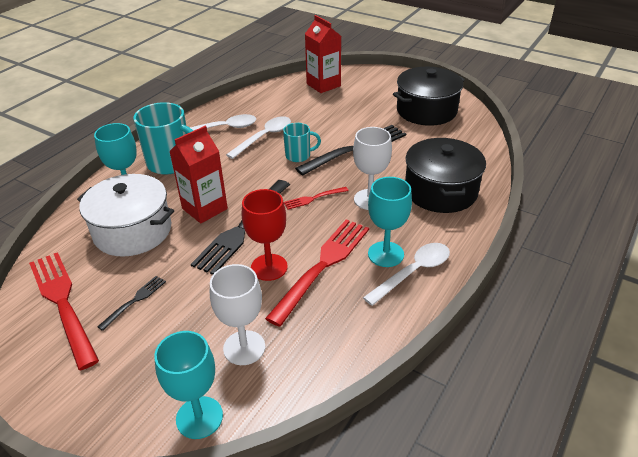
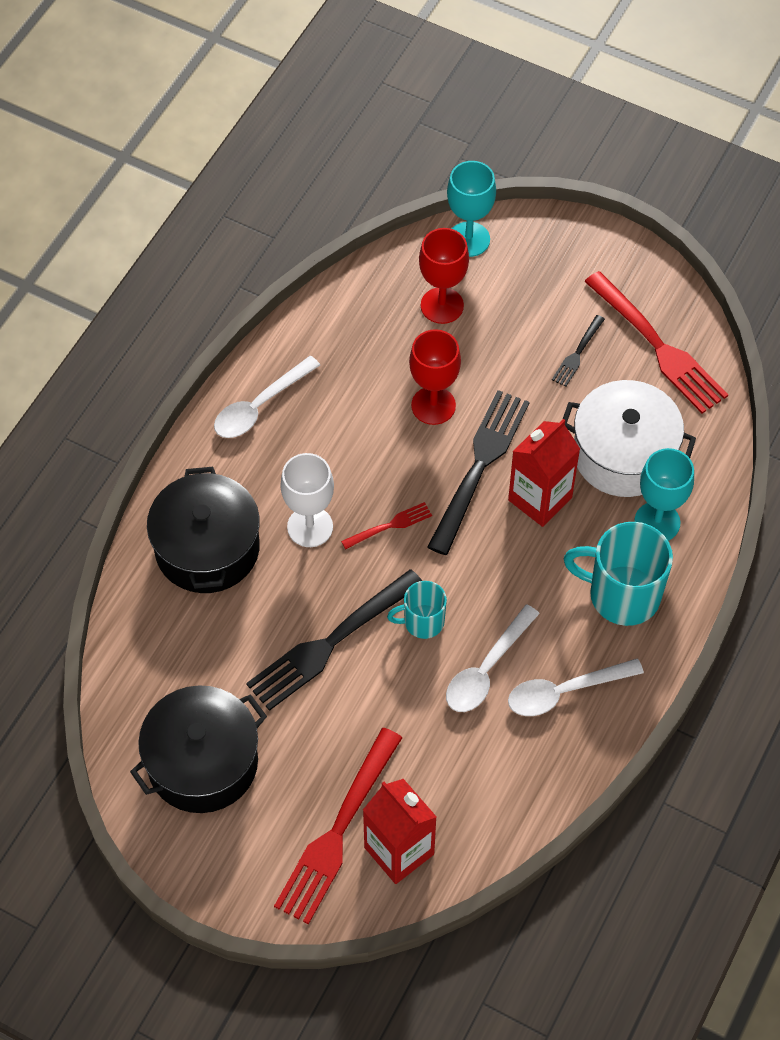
camera: 175 degrees right, 20 degrees up
white goblet [210,264,265,365] -> red goblet [419,228,469,324]
red fork [265,219,369,327] -> red fork moved to [274,728,403,924]
turquoise goblet [368,177,412,267] -> none

